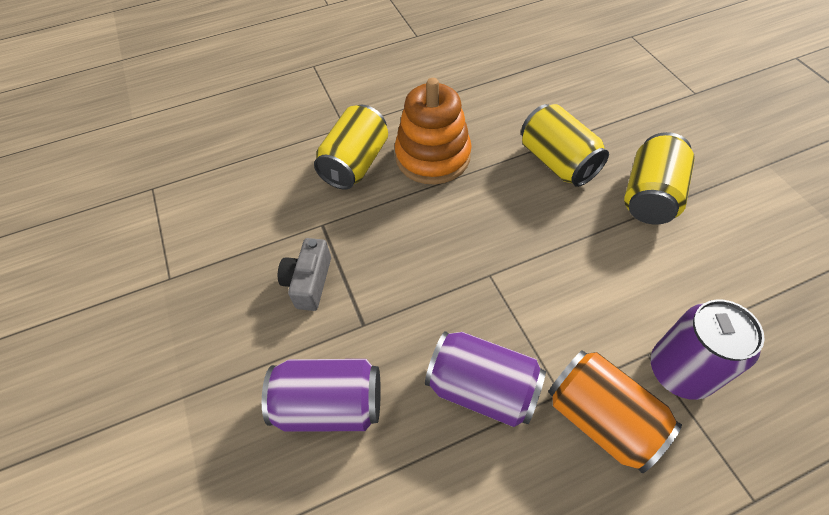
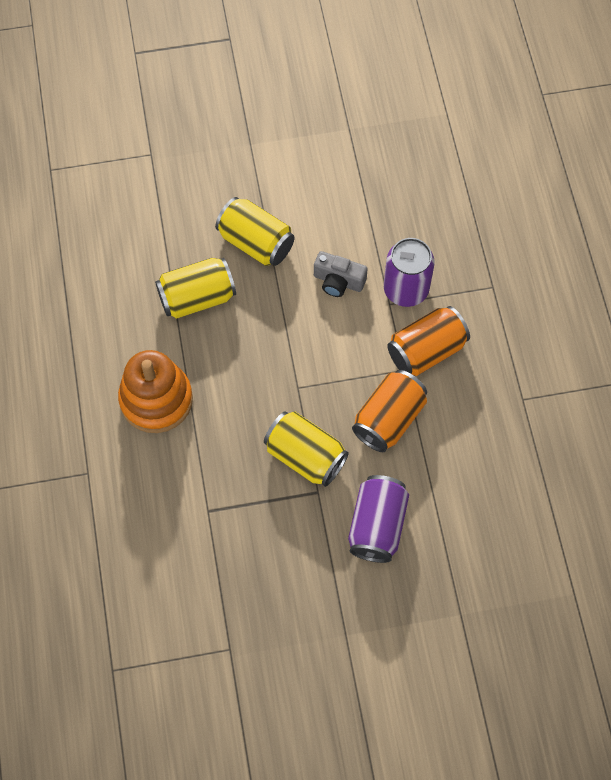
camera: 80 degrees left, 10 degrees up
grey camera [278,238,331,311] -> grey camera moved to [314,251,368,297]
yellow can [314,105,388,190] -> yellow can moved to [264,411,349,487]
purple can [425,331,546,427] -> orange can [352,370,427,452]

